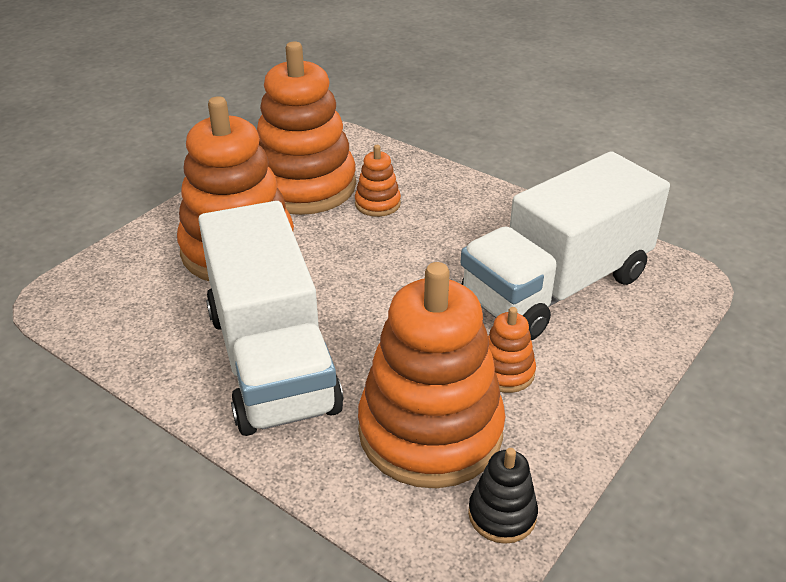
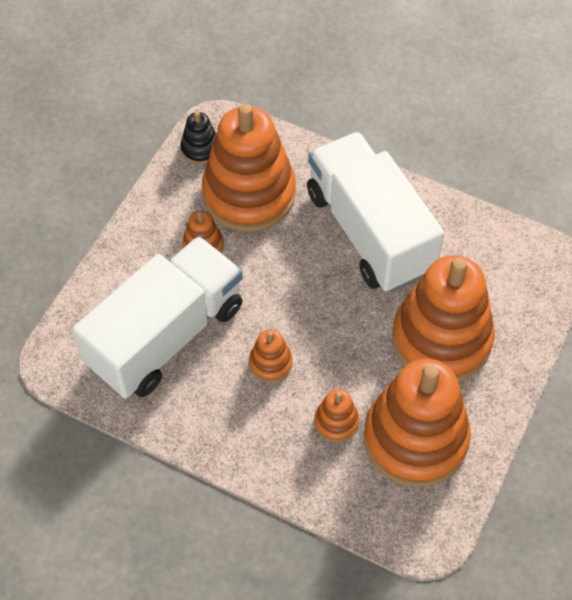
camera: 170 degrees right, 20 degrees up
none -> orange stacking toy [249,329,293,382]

